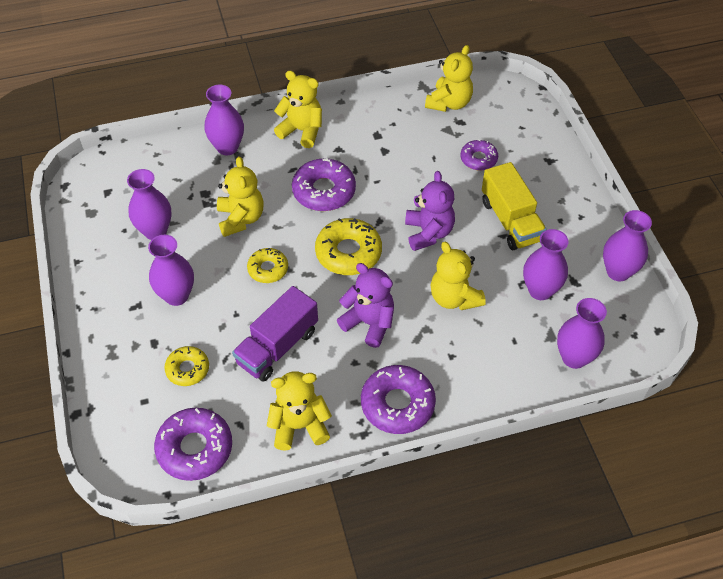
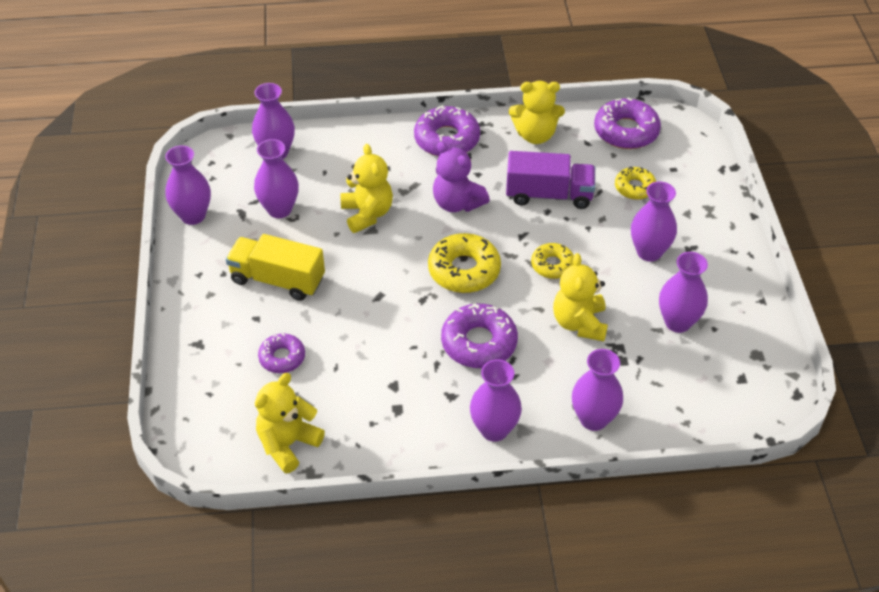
camera: 170 degrees left, 5 degrees down
purple truck [232,286,318,382] -> purple truck turned 45 degrees clockwise [506,151,595,209]
yellow teddy bear [274,70,322,148] -> purple vase [470,360,522,442]
purple teddy bear [405,171,455,251] -> none
yellow truck [482,162,547,250] -> yellow truck turned 60 degrees counterclockwise [226,234,325,301]

